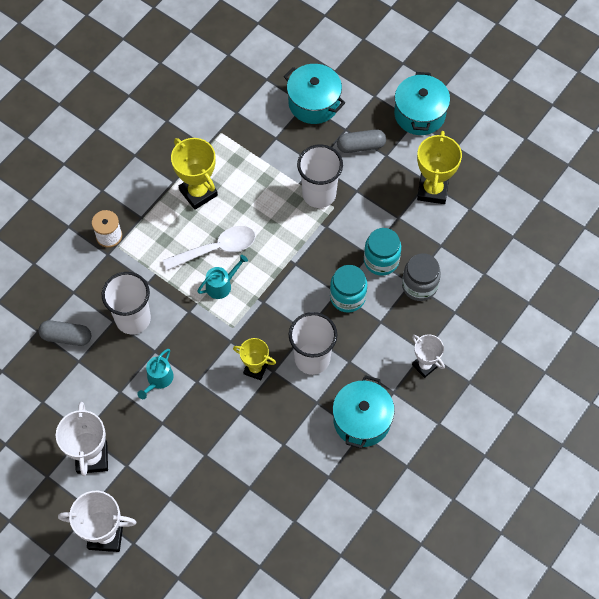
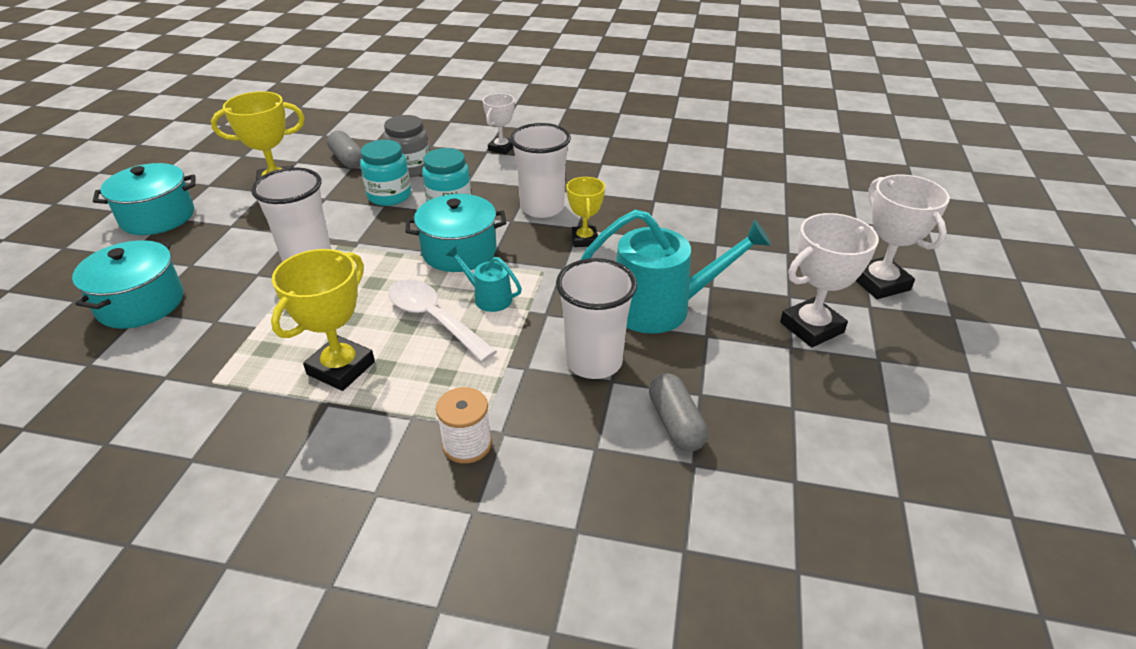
camera: 115 degrees left, 25 degrees down
turquoise watering can [137,349,174,399] -> turquoise watering can [580,210,771,334], size x2.04
turquoise pot [332,375,395,449] -> turquoise pot moved to [406,194,506,272]
grey capsule [337,129,386,153] -> grey capsule moved to [327,131,362,169]

